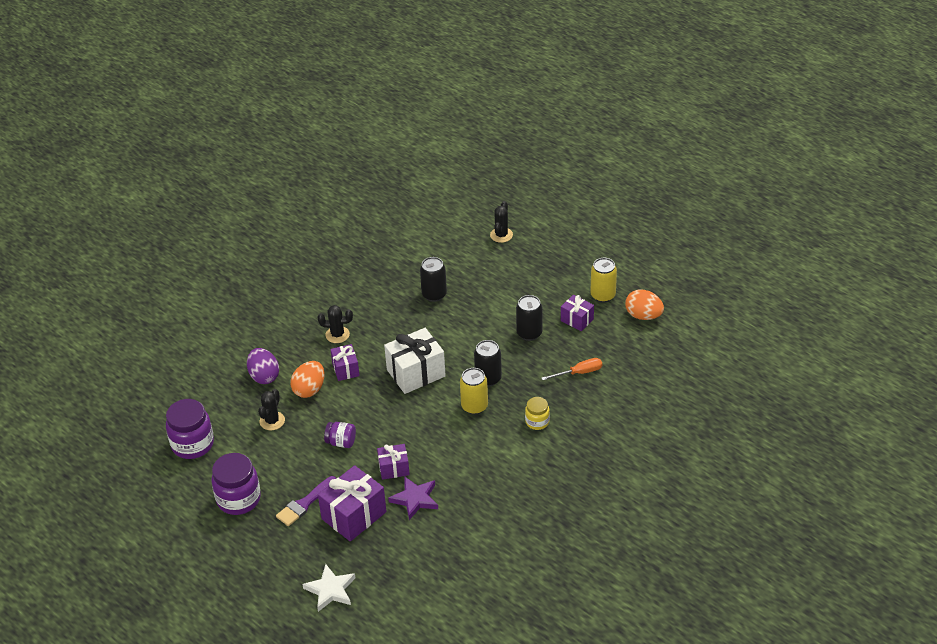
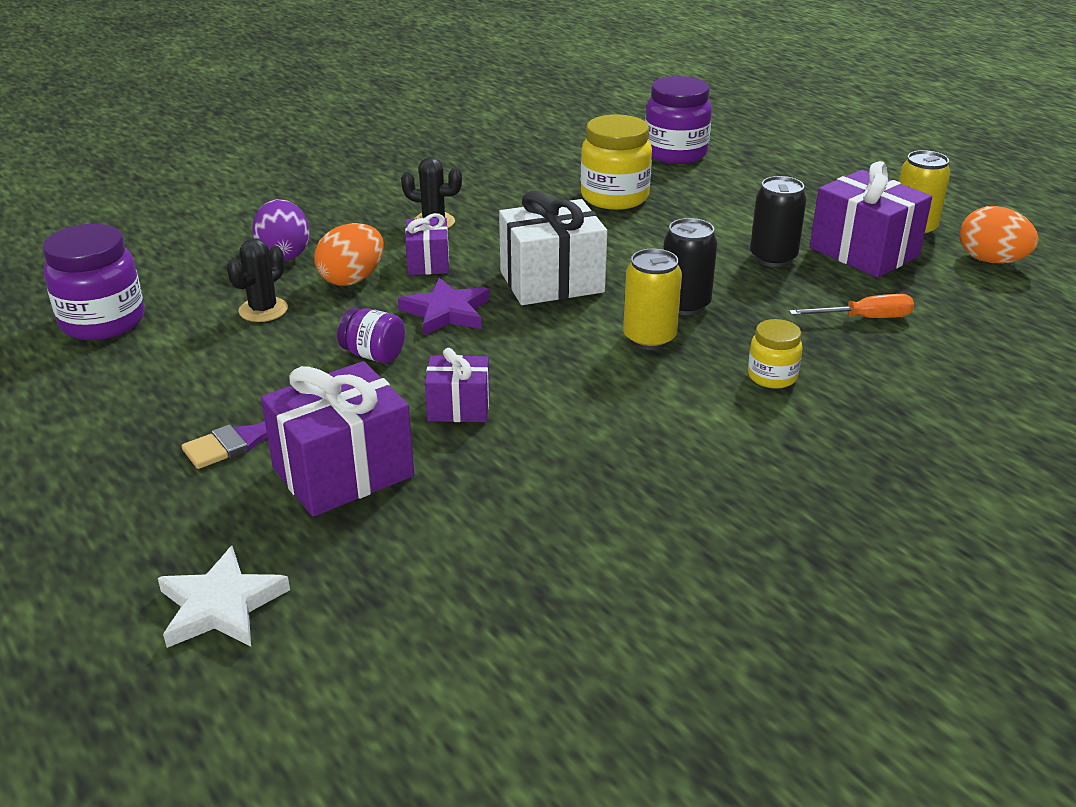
camera: 10 degrees right, 10 degrees down
purple jar [212,453,261,515] -> purple jar moved to [645,76,712,164]
purple star [388,477,438,520] -> purple star moved to [398,278,489,335]
black can [420,257,447,302] -> yellow jar [580,114,652,210]
black cactus [490,201,513,243] -> none
purple gift [561,295,594,331] -> purple gift [810,161,932,278], size x1.76

